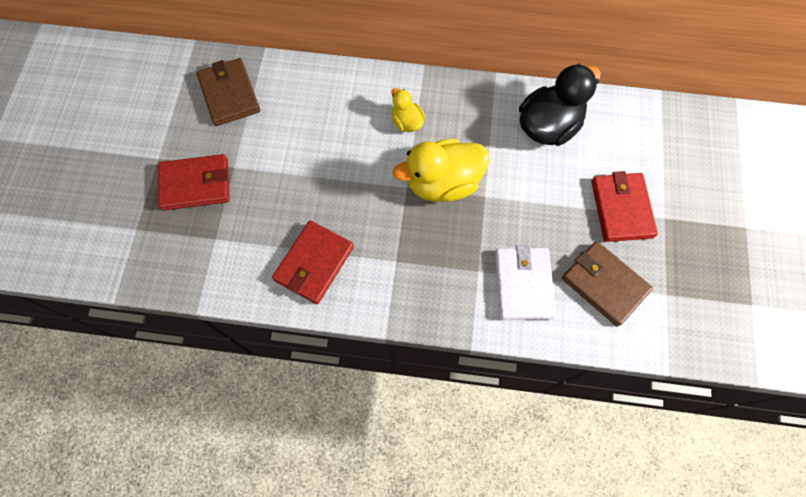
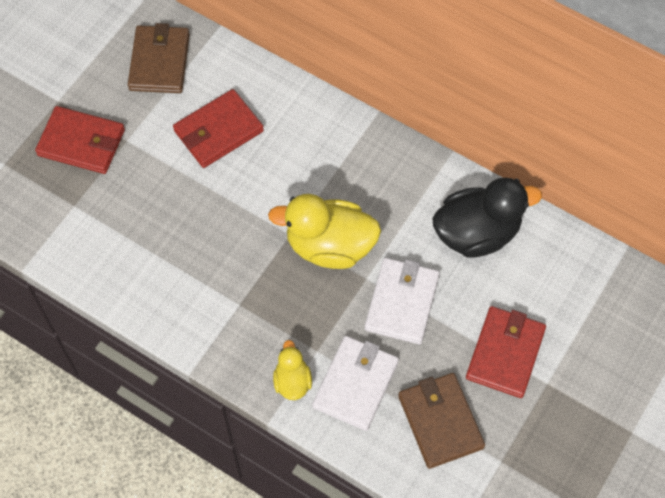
camera: 25 degrees right, 5 degrees down
red wallet [272,220,354,304] -> red wallet moved to [173,89,264,168]
yellow duck [391,88,425,132] -> yellow duck moved to [273,340,312,400]
none -> white wallet [365,258,440,344]

